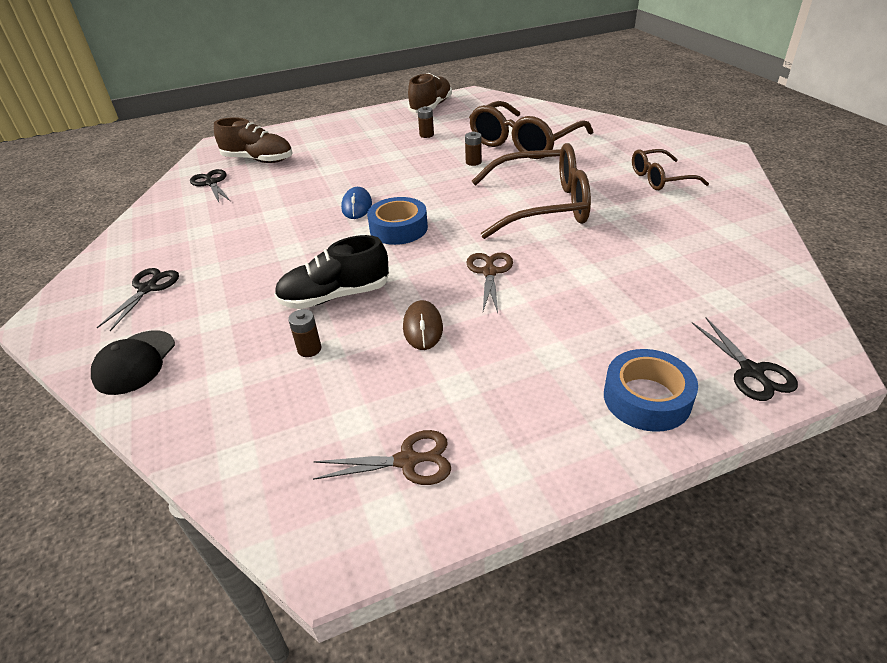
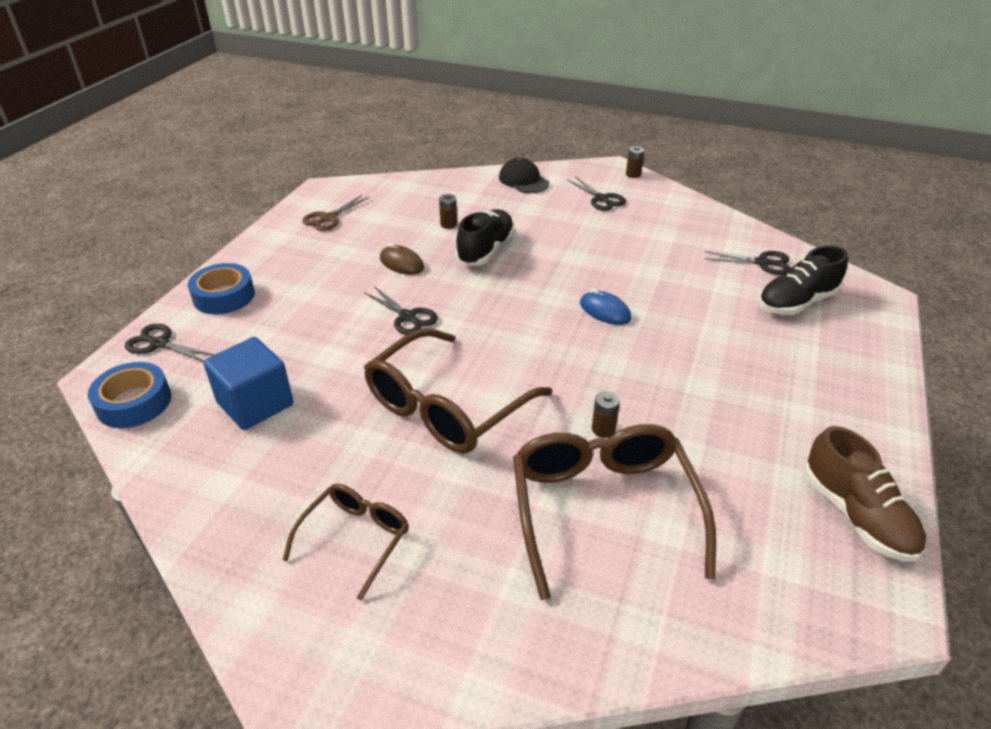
camera: 130 degrees right, 0 degrees up
brown shoe [214,117,293,163] -> black shoe [759,246,848,315]
blue tape [367,197,428,245] -> blue tape moved to [88,362,171,428]
brown battery [418,106,434,138] -> brown battery moved to [626,146,644,178]
brown scissors [466,253,513,313] -> black scissors [364,286,438,335]
none -> blue cube [203,337,293,430]

